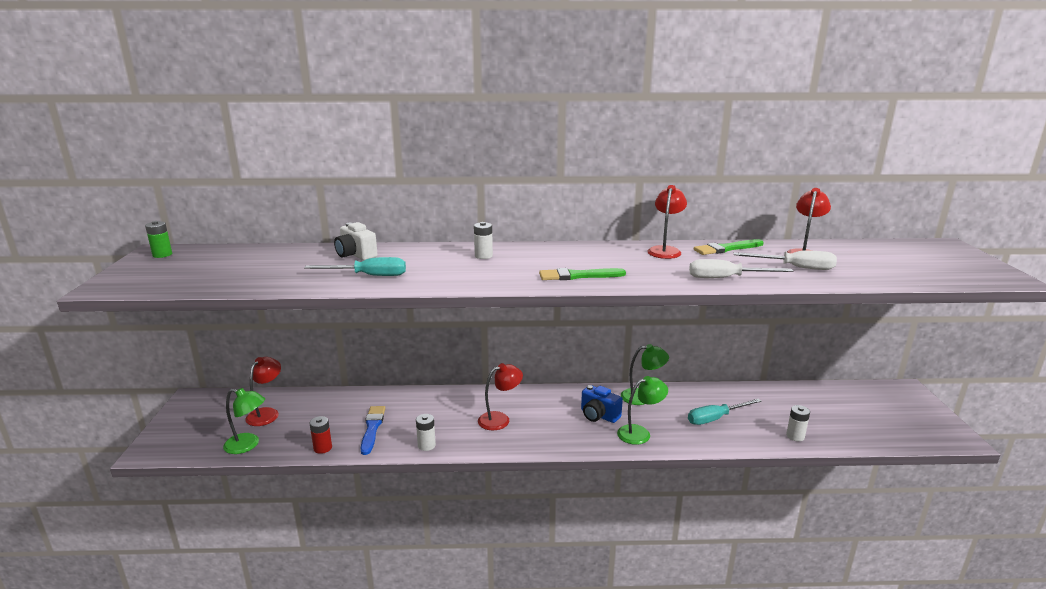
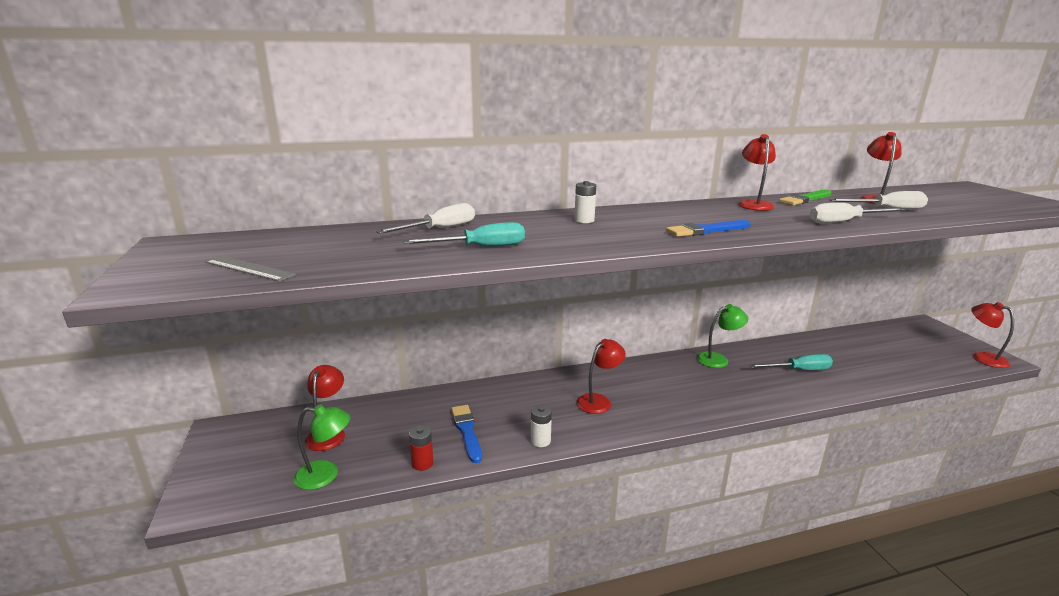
camera: 15 degrees left, 0 degrees up
green battery [145,221,172,258] -> none
white camera [334,222,378,260] -> white screwdriver [376,203,475,234]
green brush [539,268,626,280] -> blue brush [666,220,750,237]
blue camera [581,385,623,423] -> none
green lamp [617,376,668,445] -> none
turquoise screwdriver [688,399,762,425] -> turquoise screwdriver turned 150 degrees counterclockwise [749,354,833,370]
white battery [786,405,810,441] -> none
none -> grey ruler [205,256,296,282]
none -> red lamp [971,302,1014,368]

